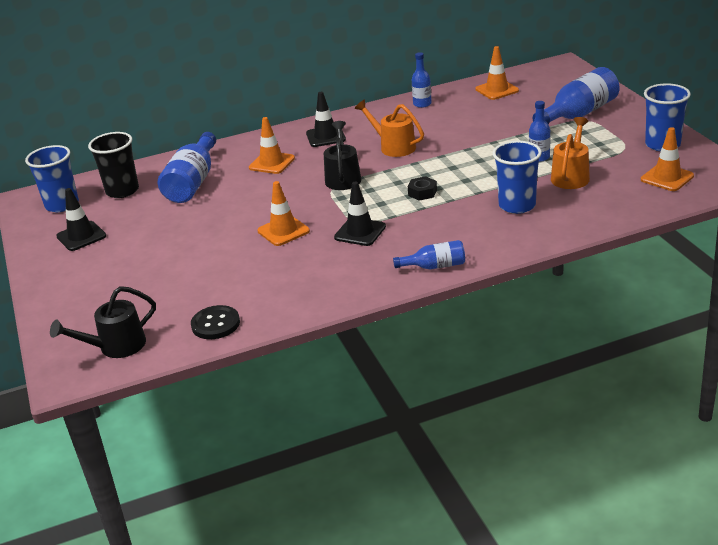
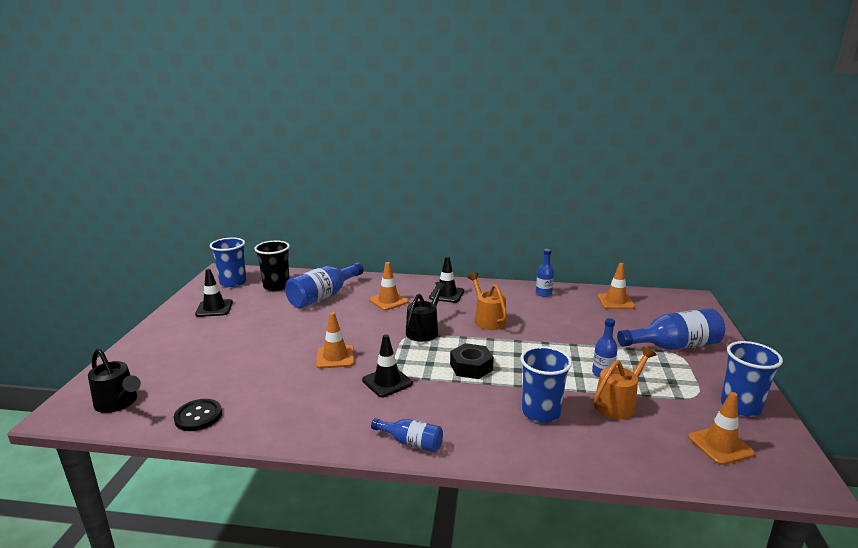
camera: 25 degrees right, 10 degrees down
black watering can [50,286,156,358] -> black watering can turned 135 degrees counterclockwise [88,348,141,413]
black nut [408,176,437,201] -> black nut [450,343,494,379], size x1.52

